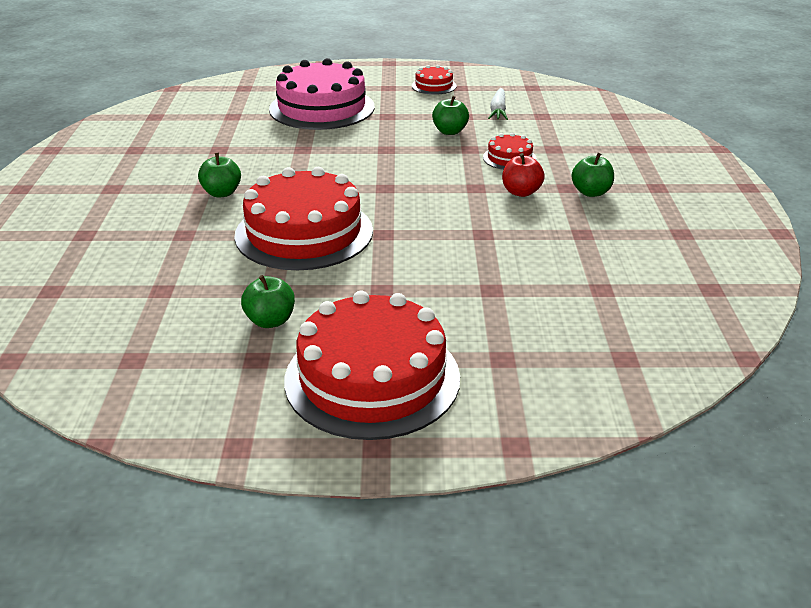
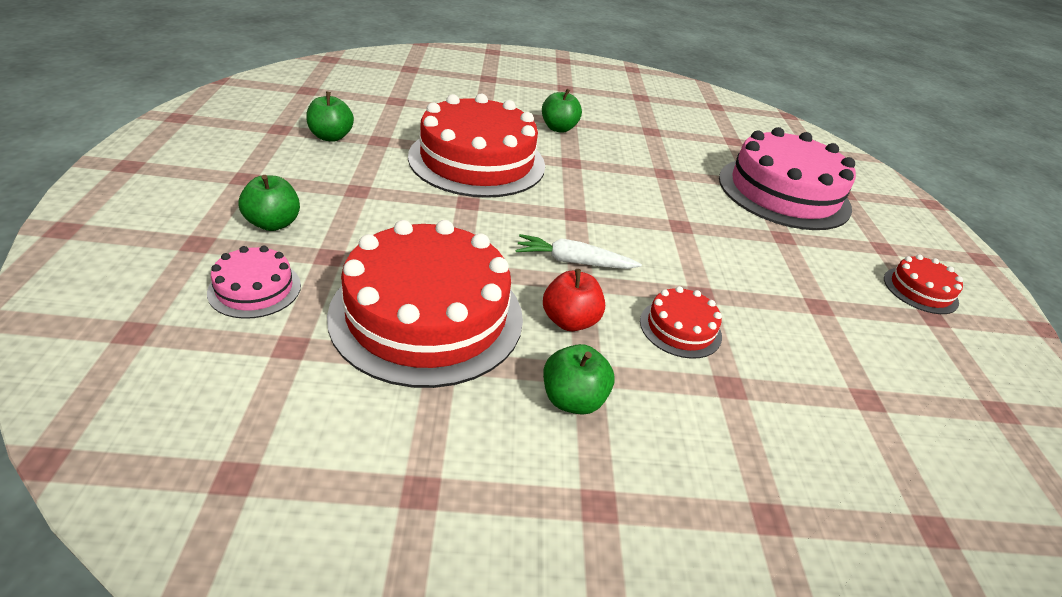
camera: 85 degrees right, 5 degrees up
red cake [284,291,460,440] -> red cake moved to [327,220,523,388]
green apple [432,96,469,135] -> green apple moved to [239,175,300,231]
white carrot [488,88,508,120] -> white carrot moved to [516,234,642,269]
none -> pink cake [207,246,301,319]

